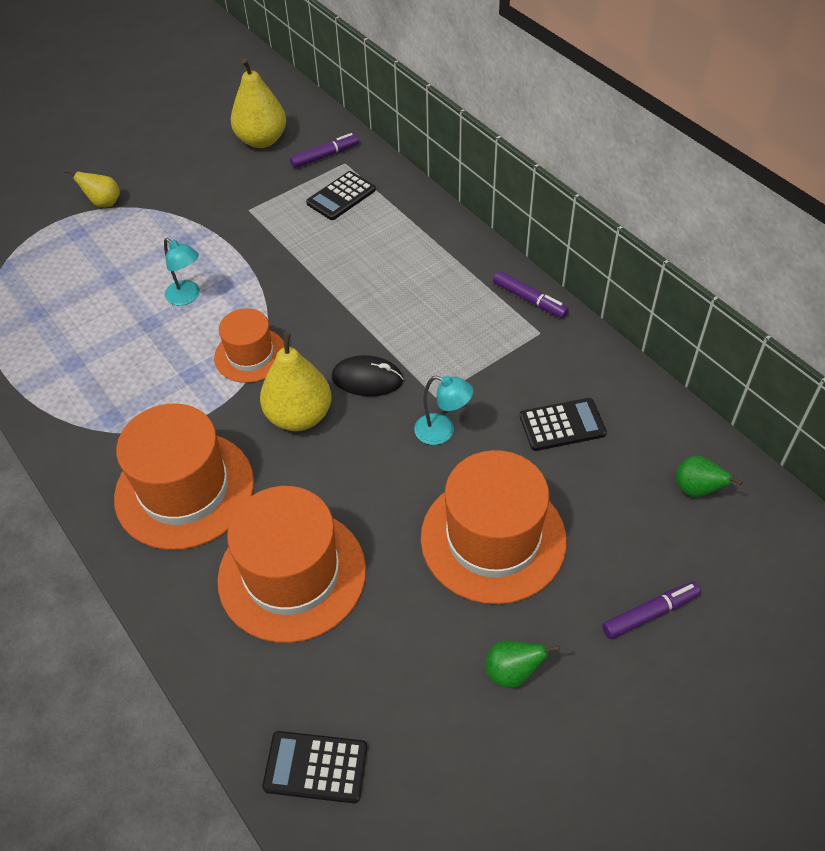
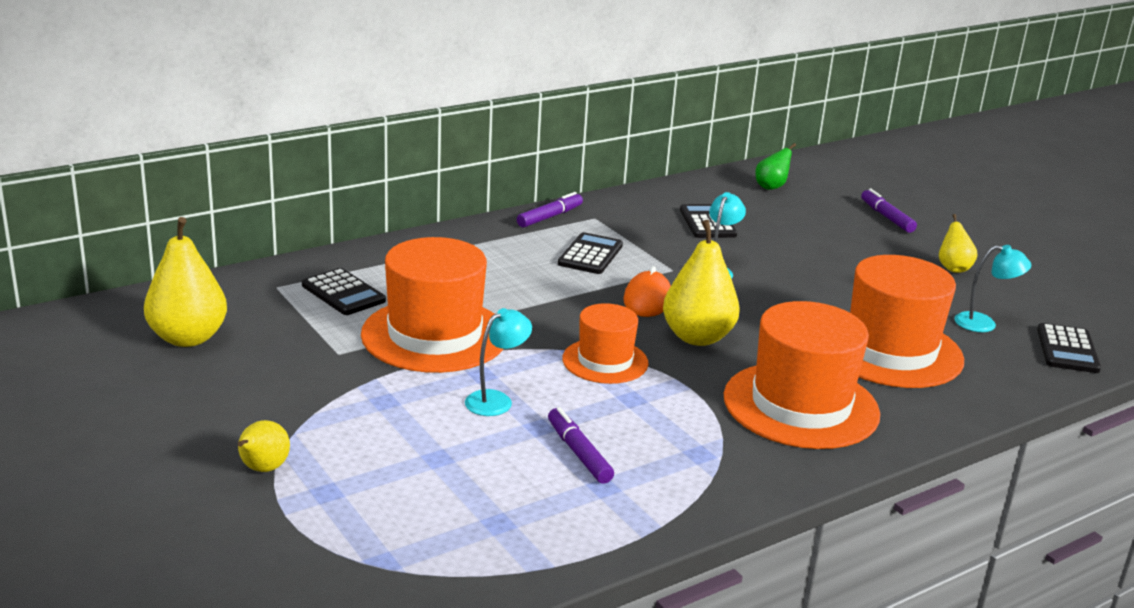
camera: 90 degrees left, 25 degrees down
purple marker [290,133,359,168] -> purple marker moved to [548,407,614,484]
black mouse [332,355,403,396] -> orange mouse [623,266,671,317]
orange hat [421,450,567,604] -> orange hat moved to [361,237,503,373]
green pear [485,640,560,688] -> yellow pear [939,214,977,273]
none -> black calculator [558,232,623,274]
none -> turquoise lamp [954,245,1032,332]

